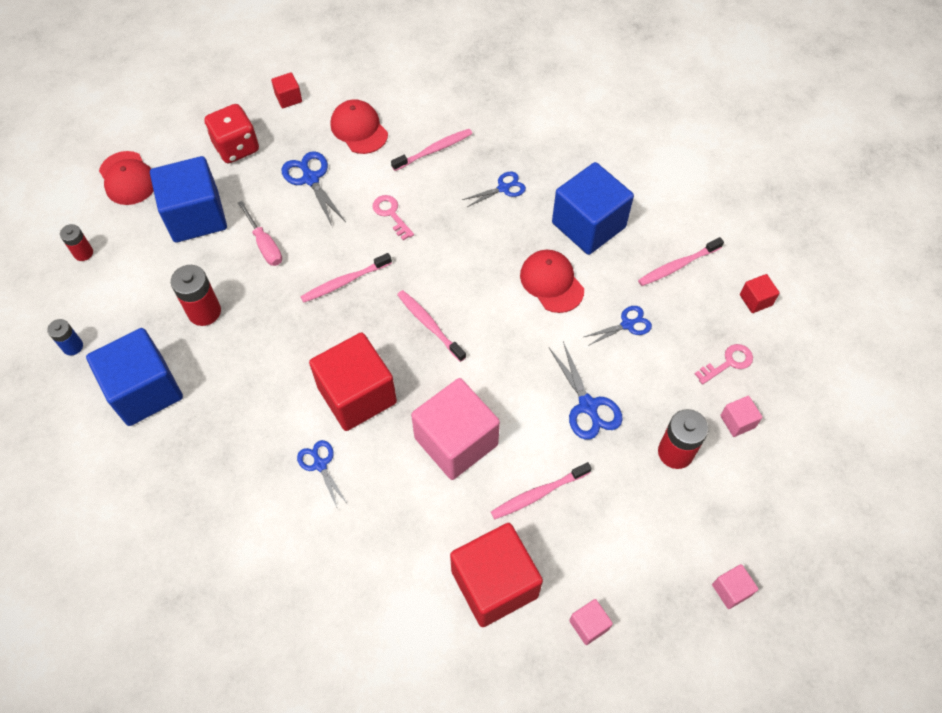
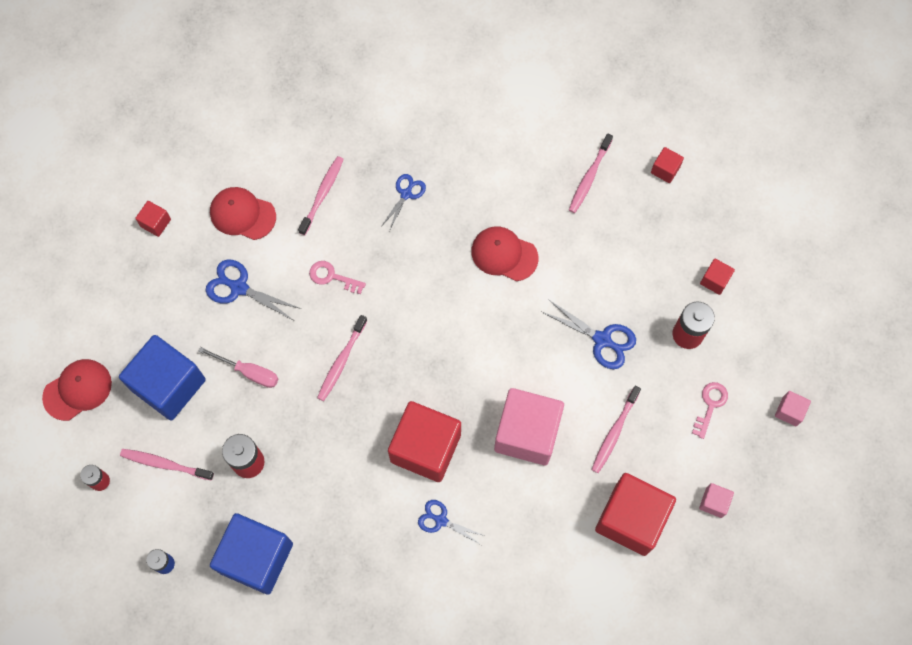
camera: 35 degrees left, 10 degrees up
red cap [99,151,154,205] -> red cap turned 60 degrees counterclockwise [42,359,112,421]
red dice [204,104,259,163] -> none
pink toothbrush [397,290,466,362] -> pink toothbrush moved to [120,449,214,481]
blue cube [552,162,634,255] -> none
blue scissors [584,306,652,346] -> none
pink key [695,344,753,385] -> pink key moved to [692,382,728,439]
pink cube [720,396,763,437] -> red cube [700,259,735,295]

